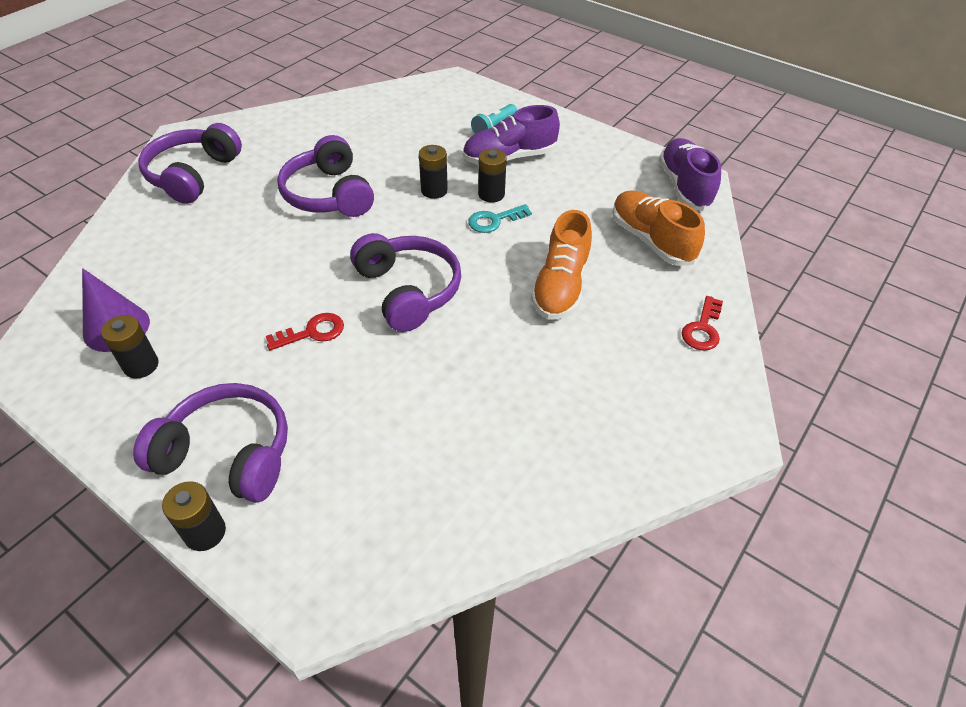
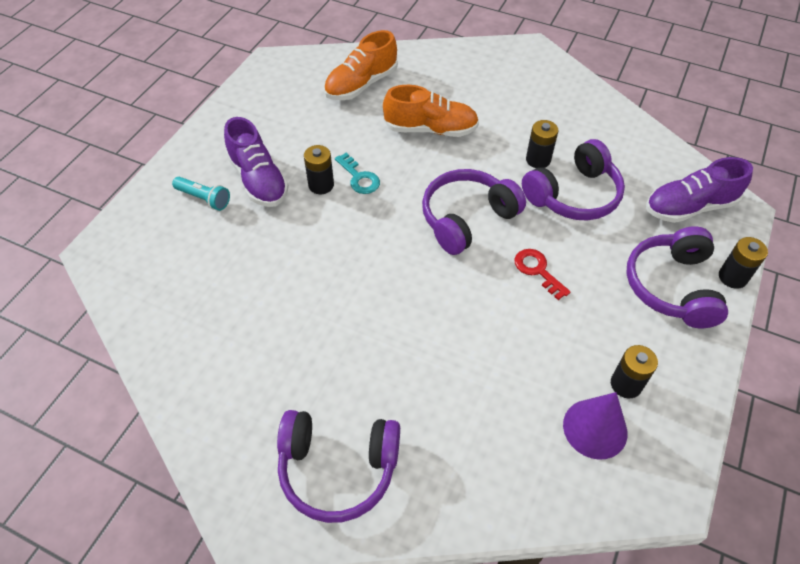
camera: 100 degrees left, 5 degrees up
purple headphones [277,135,374,217] -> purple headphones moved to [522,139,625,220]
black battery [419,145,448,199] -> black battery moved to [526,120,558,168]
purple shoe [659,138,721,211] -> purple shoe moved to [646,157,753,223]
red key [682,296,723,351] -> none

